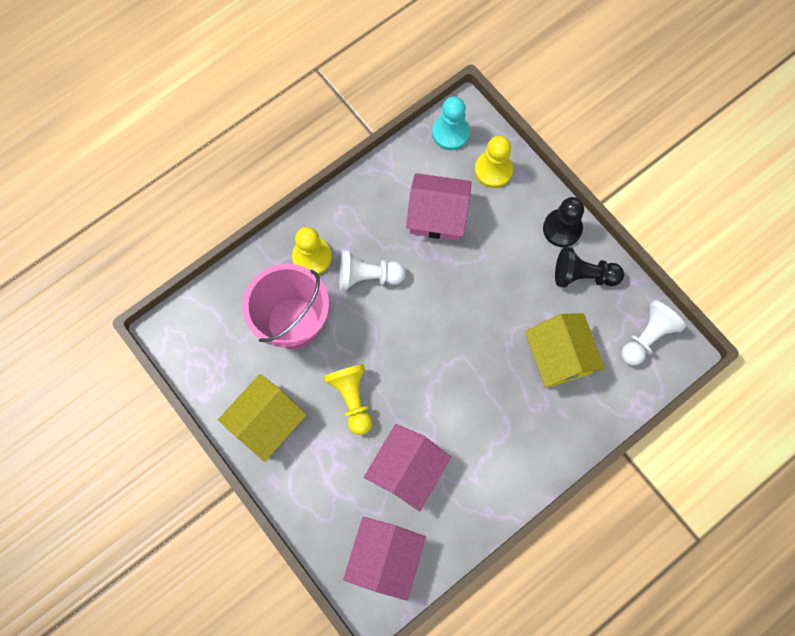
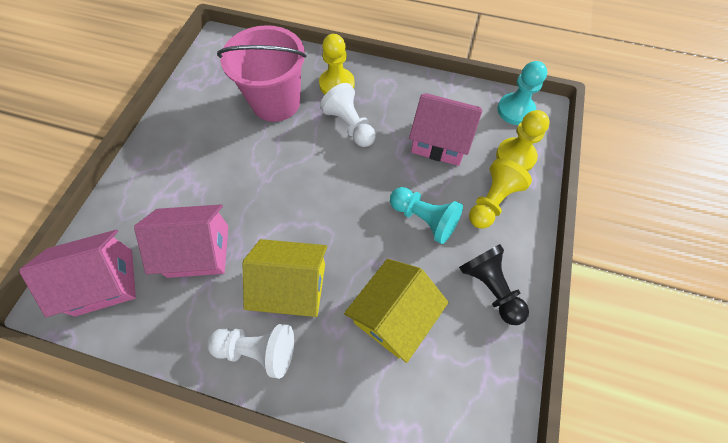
camera: 55 degrees right, 10 degrees down
yellow house [218,374,306,462] -> yellow house moved to [242,239,327,317]
yellow pawn [324,364,372,435] -> yellow pawn moved to [469,158,532,229]
pink house [406,173,472,241] -> pink house turned 45 degrees counterclockwise [409,93,482,166]
black pawn [543,197,584,247] -> none
white pawn [621,300,686,366] -> white pawn moved to [207,324,294,379]
none -> turquoise pawn [390,187,463,244]

